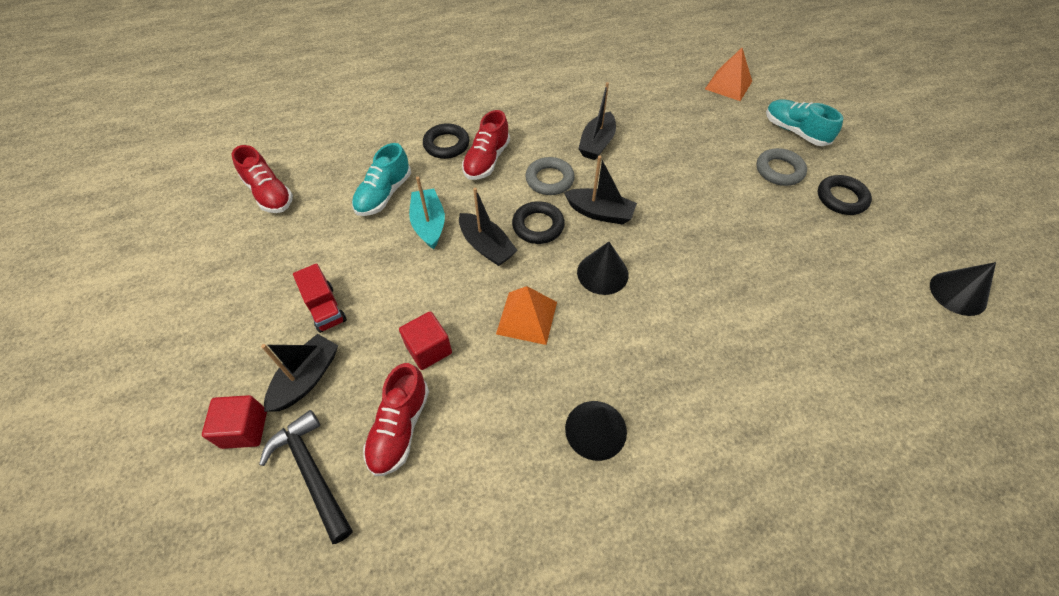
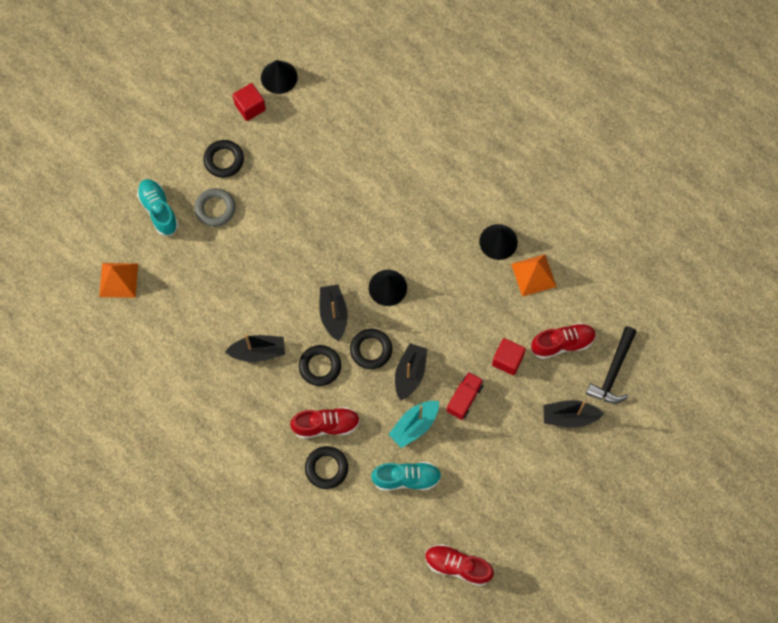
camera: 120 degrees left, 15 degrees up
red cube [202,395,267,449] -> red cube moved to [233,83,266,121]
red shoe [231,145,293,213] -> red shoe turned 90 degrees counterclockwise [425,544,494,586]
red truck [293,263,347,333] -> red truck moved to [446,372,484,420]
orange pyramid [496,286,557,345] -> orange pyramid moved to [511,254,557,297]
grey ring [525,157,575,195] -> black ring [299,345,341,386]
turquoise shoe [766,99,843,146] -> turquoise shoe turned 135 degrees clockwise [137,179,179,236]

